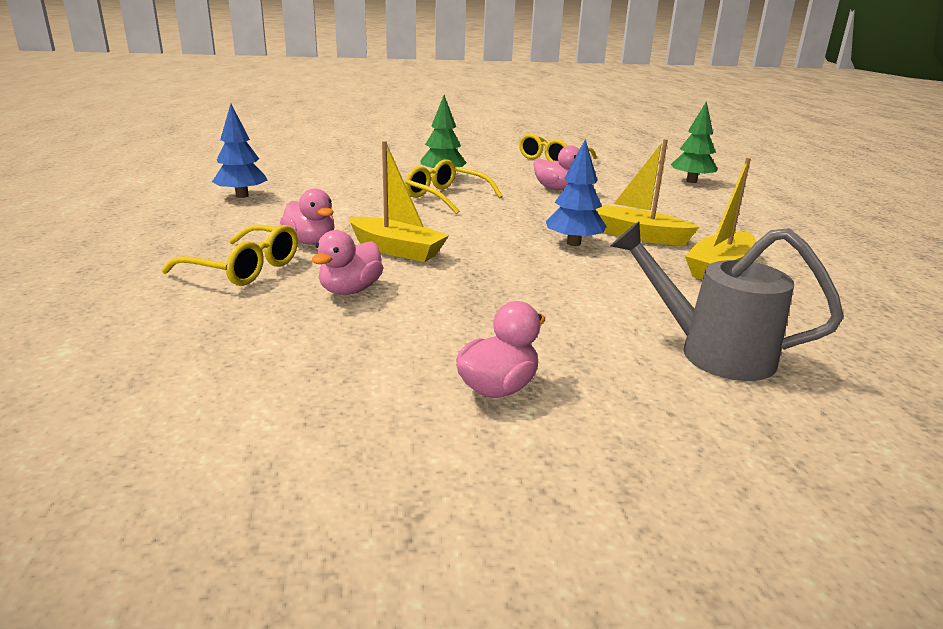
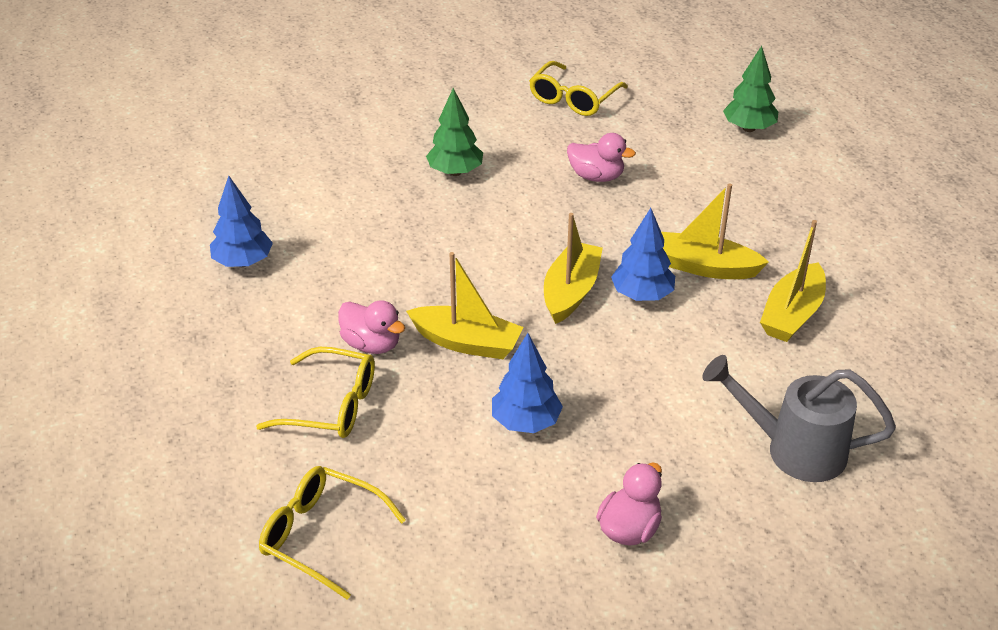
camera: 10 degrees left, 15 degrees up
pink duck [312,230,383,295] -> none
yellow glasses [405,159,503,214] -> yellow glasses moved to [259,466,406,600]
none -> blue tree [492,333,563,433]
none -> yellow boat [544,213,603,324]

